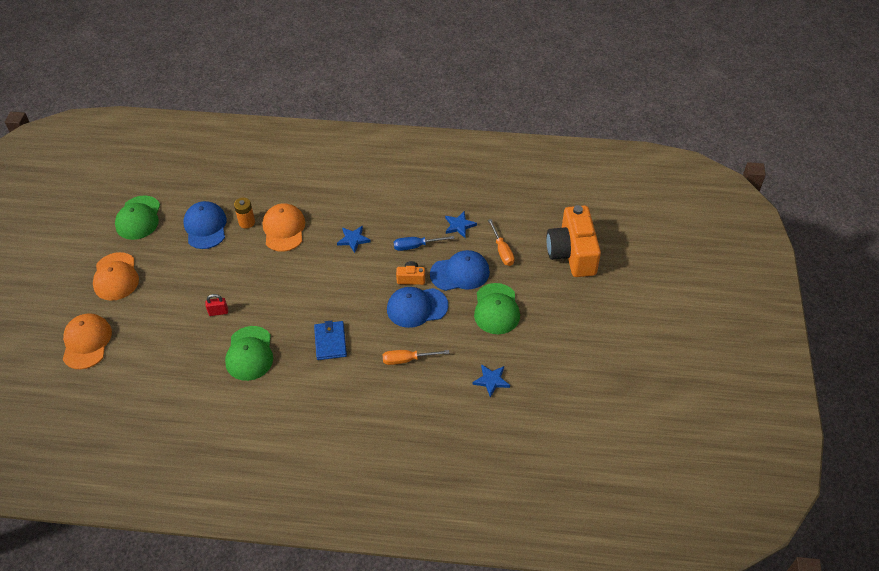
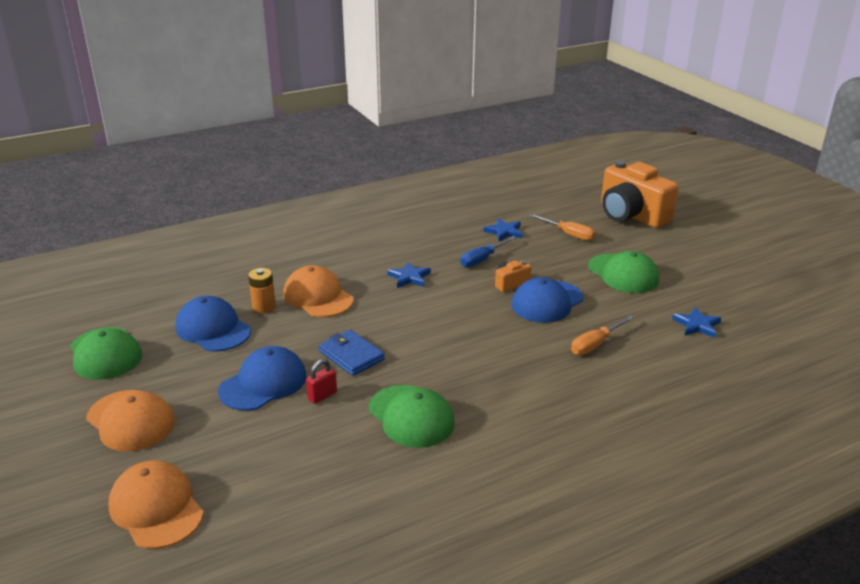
camera: 35 degrees left, 20 degrees down
blue wallet [314,320,347,360] -> blue wallet moved to [319,330,385,376]
blue cap [430,250,490,291] -> blue cap moved to [218,346,307,411]

